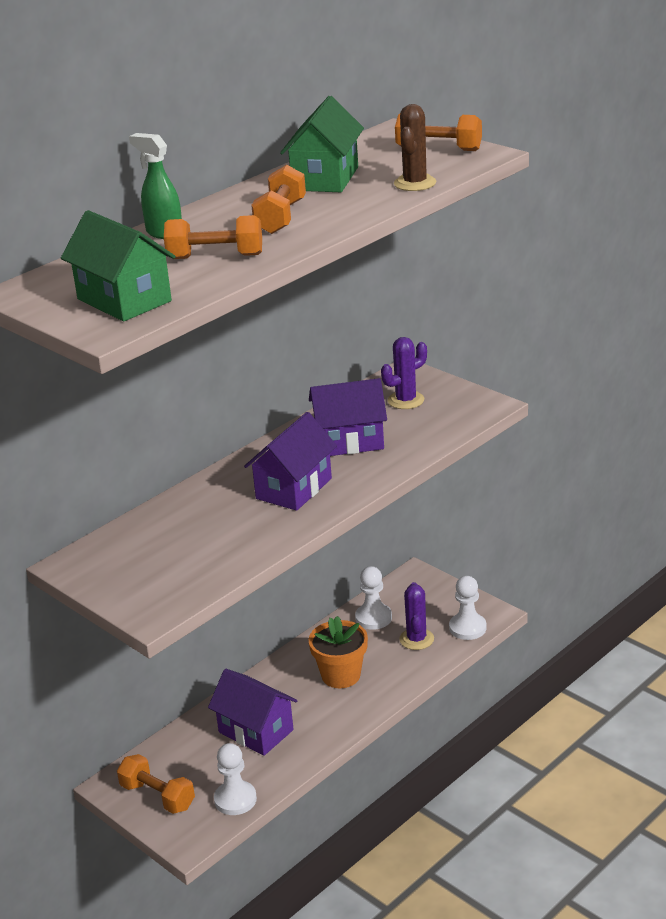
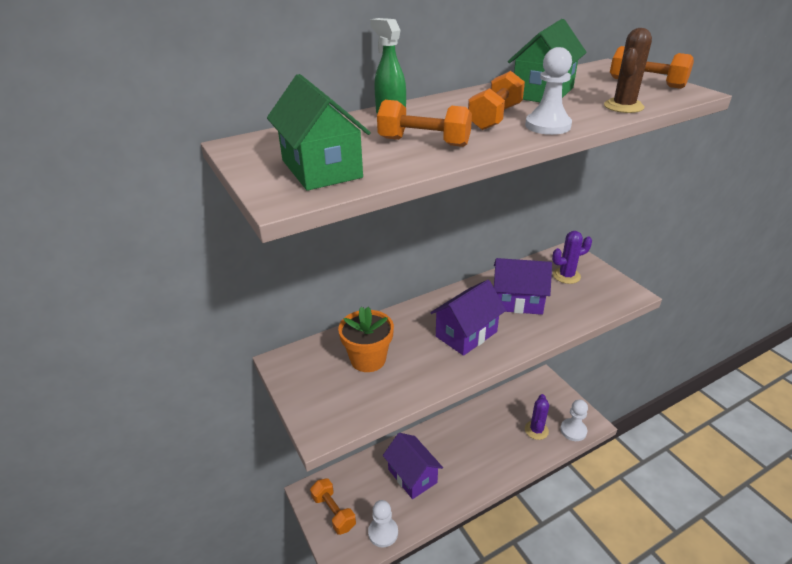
camera: 15 degrees right, 5 degrees up
orange flower pot [309,616,368,688] -> orange flower pot moved to [338,307,394,372]
white pawn [355,566,392,630] -> white pawn moved to [525,47,572,135]

